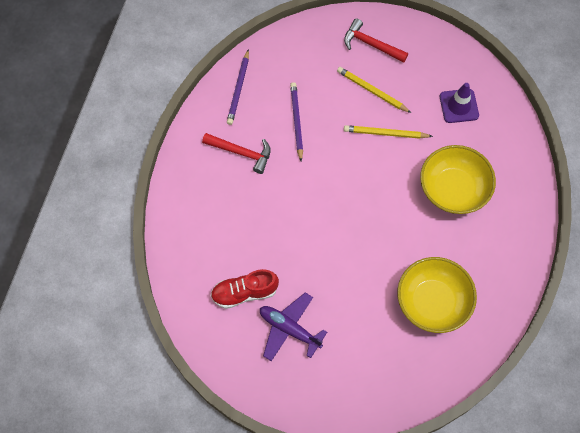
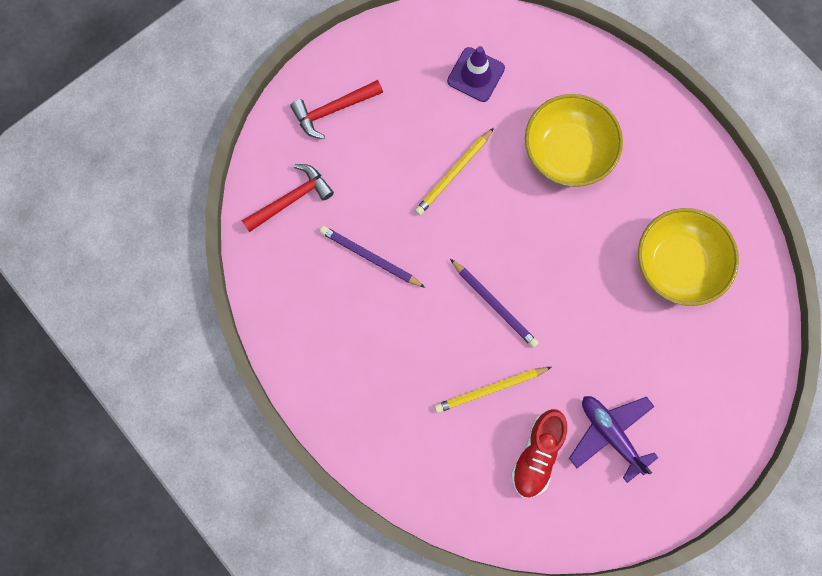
camera: 55 degrees left, 10 degrees up
red hammer [202,133,271,174] -> red hammer moved to [242,164,334,232]
purple pencil [227,49,249,125] -> purple pencil moved to [450,259,539,348]
purple plane [260,293,327,361] -> purple plane turned 75 degrees clockwise [569,396,658,483]
yellow pencil [337,67,411,113] -> yellow pencil moved to [434,367,551,413]

